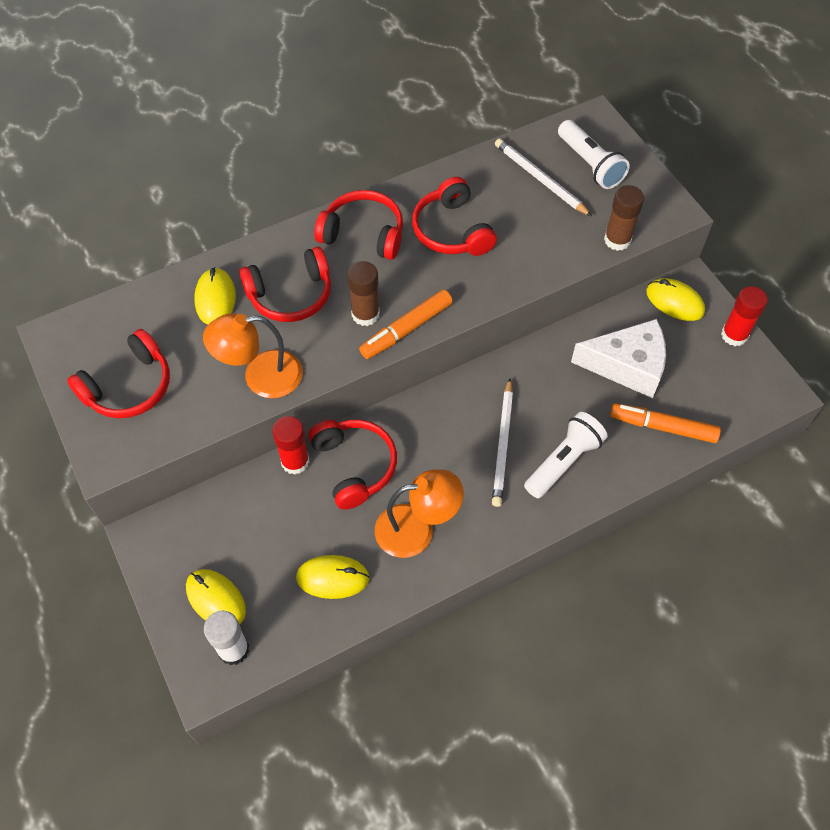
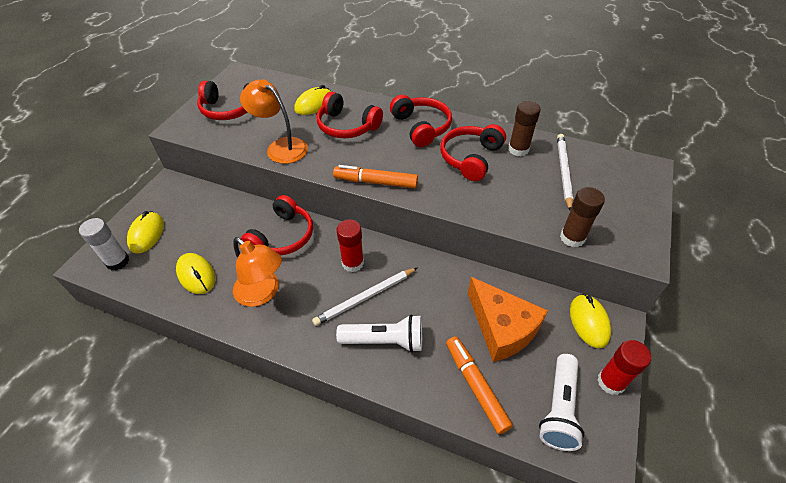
camera: 50 degrees right, 10 degrees down
red glue stick [272,416,310,475] -> red glue stick moved to [337,219,364,272]
brown glue stick [347,261,380,326] -> brown glue stick moved to [508,101,541,156]
white flashlight [558,120,630,189] -> white flashlight moved to [539,354,584,451]
white cheese [571,319,666,398] -> orange cheese [468,277,548,362]

